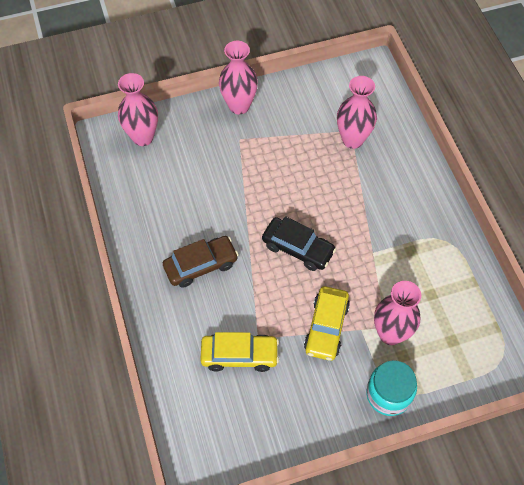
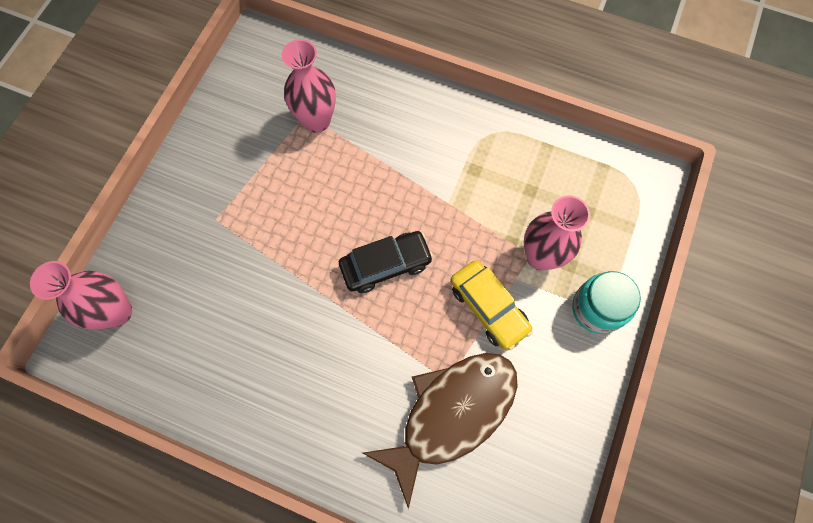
camera: 50 degrees left, 10 degrees up
brown car [163,236,239,288] -> none
yellow car [200,332,279,372] -> brown fish [363,353,518,509]
pink vase [219,41,258,114] -> none

